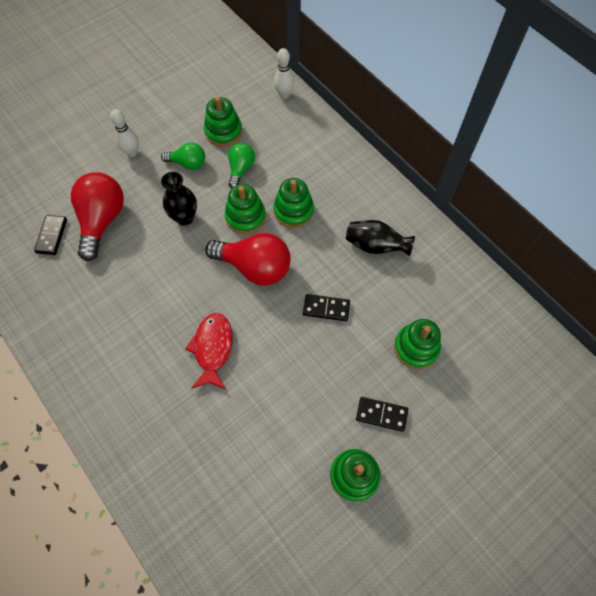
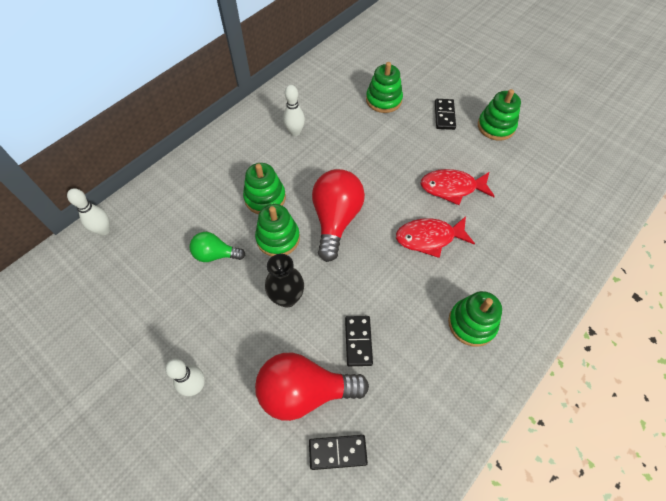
camera: 100 degrees left, 5 degrees down
green light bulb [161,143,205,170] -> none
green stacking toy [204,97,242,147] -> green stacking toy moved to [448,291,502,347]
black domino [303,294,350,321] -> black domino moved to [345,316,373,366]
black vase [346,220,415,257] -> white bowling pin [283,85,305,136]
none -> red fish [420,169,495,205]

